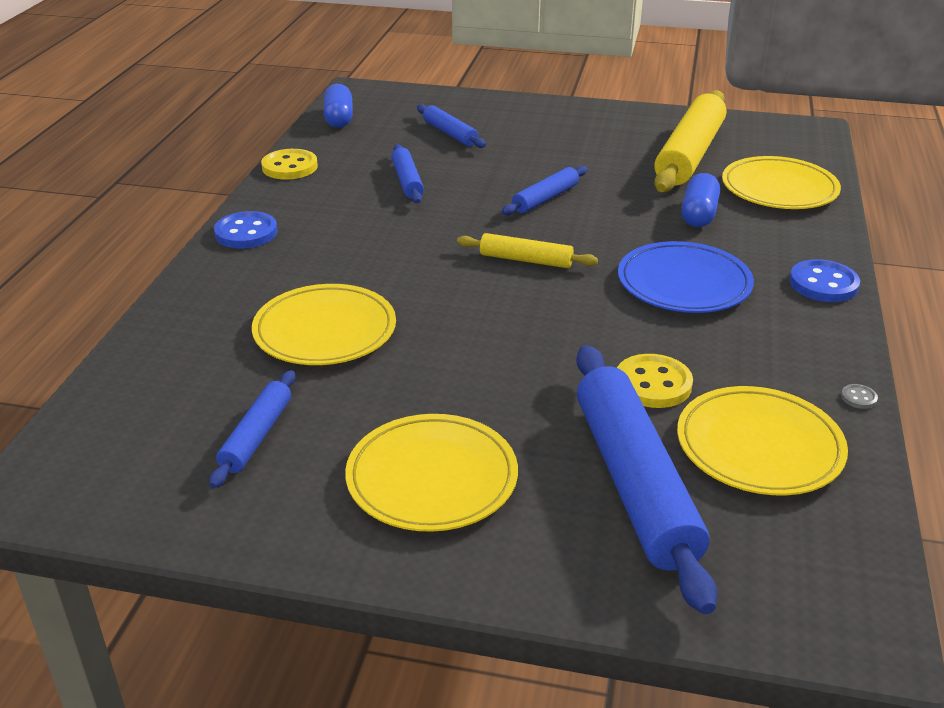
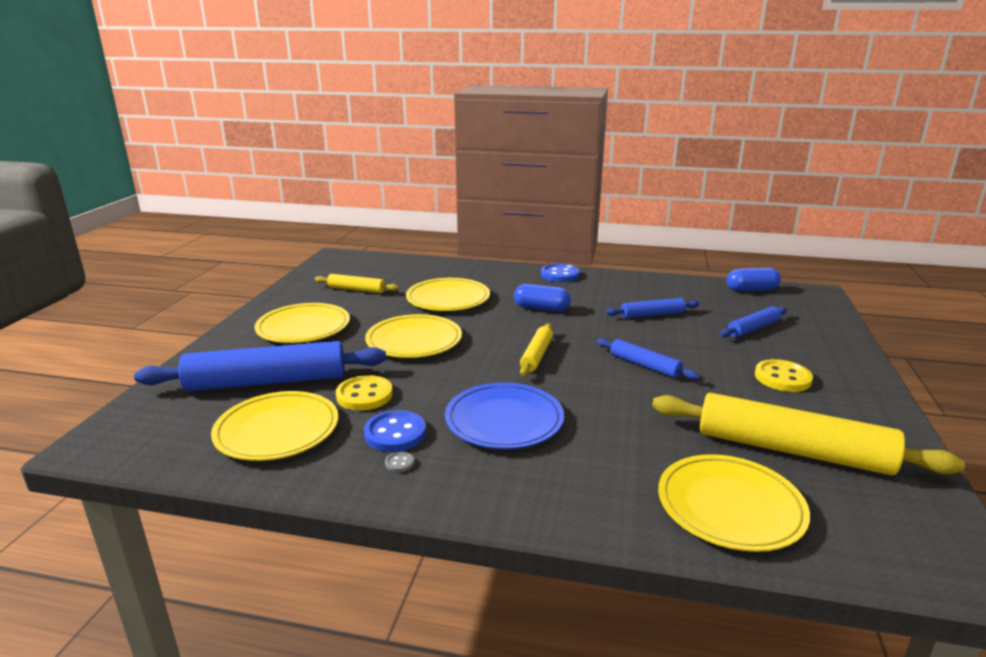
camera: 90 degrees right, 10 degrees down
blue rolling pin [210,370,295,488] -> yellow rolling pin [315,274,399,293]
yellow button [261,149,318,180] -> yellow button moved to [755,359,813,392]
blue capsule [681,173,720,227] -> blue capsule moved to [514,284,571,311]
blue button [789,259,860,302] -> blue button moved to [364,410,426,452]
grey button [841,384,878,409] -> grey button moved to [385,452,414,472]
none -> yellow plate [365,314,462,358]

